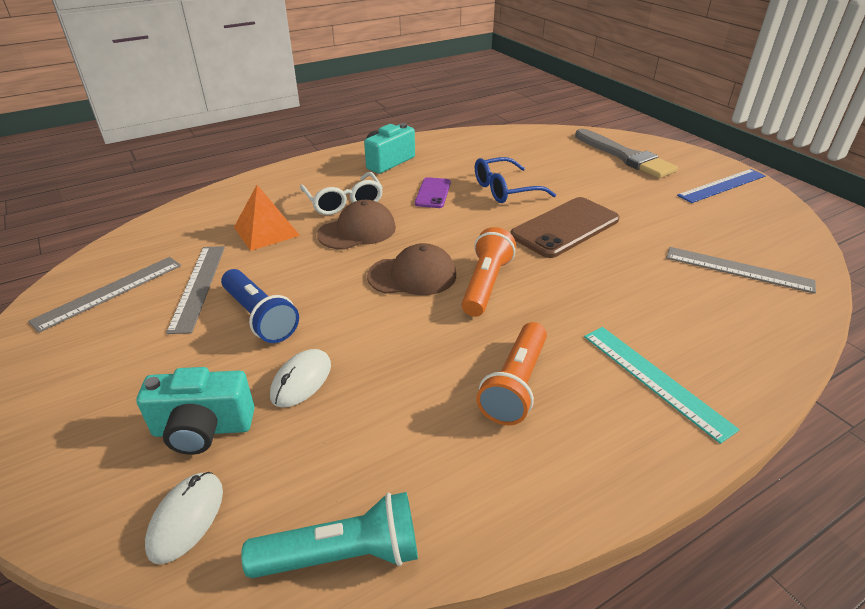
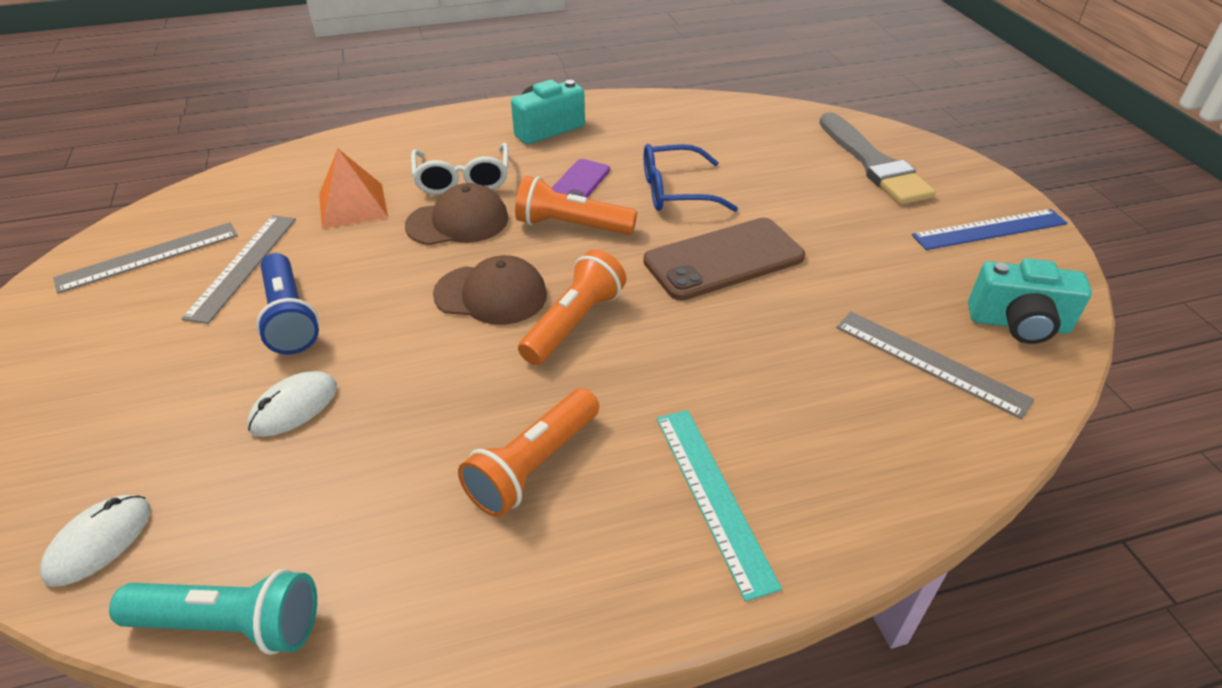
camera: 15 degrees right, 5 degrees up
turquoise camera [136,367,255,455] -> turquoise camera moved to [968,258,1092,344]
none -> orange flashlight [515,176,637,235]

